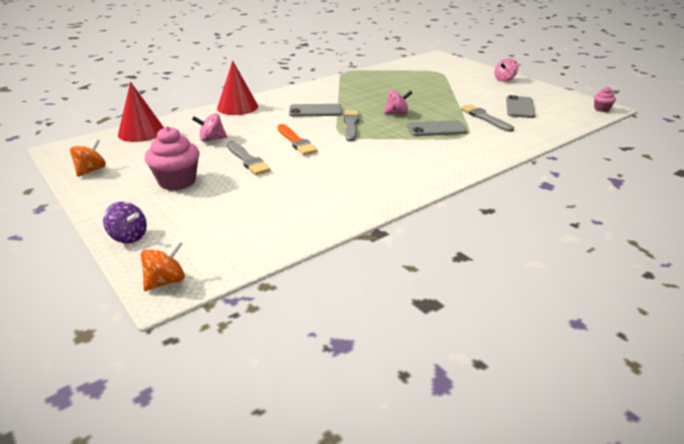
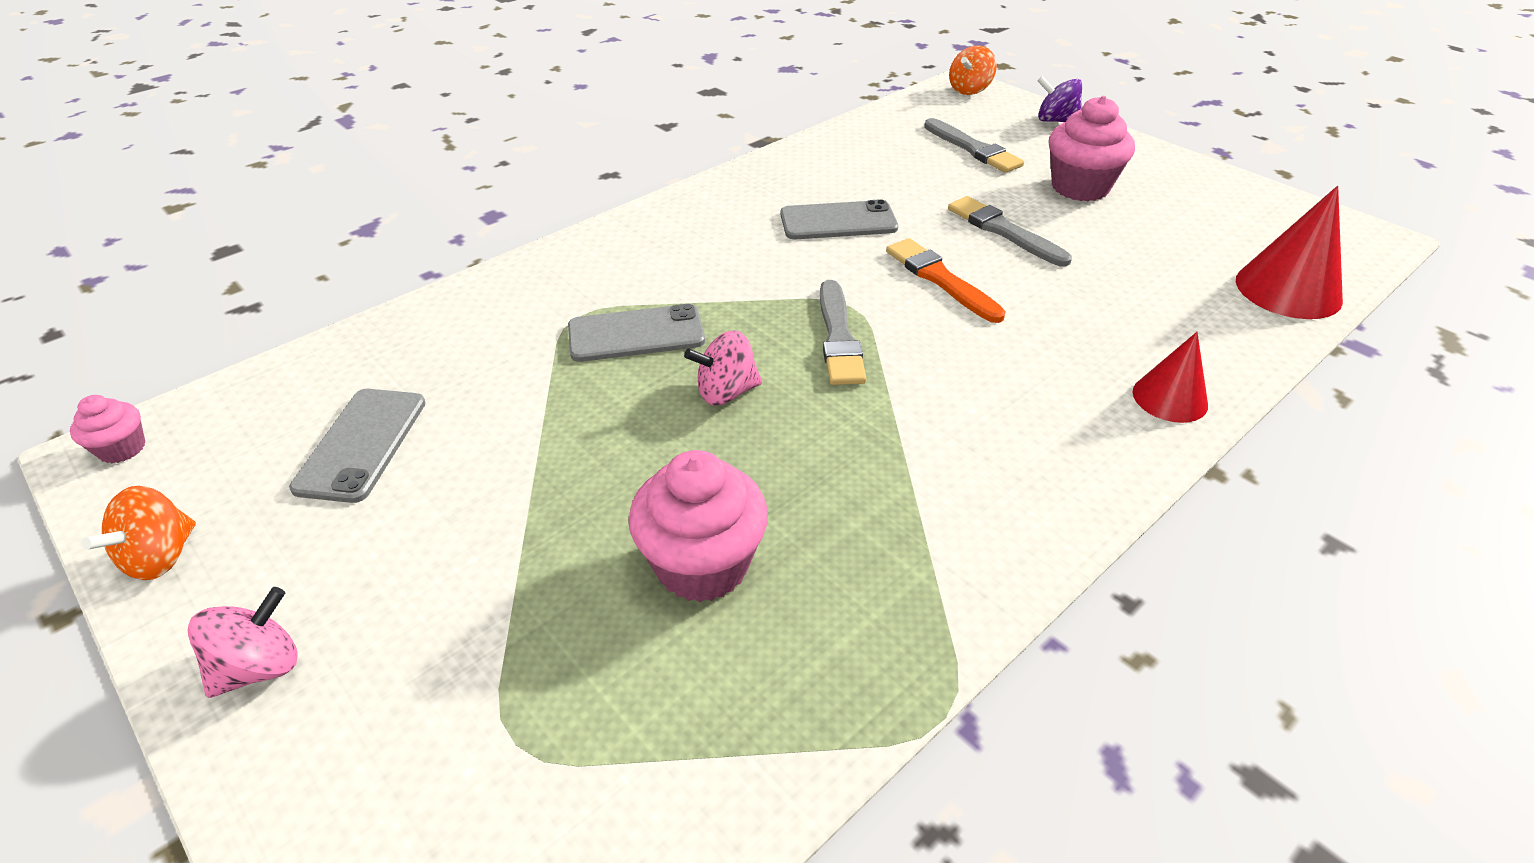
camera: 175 degrees right, 10 degrees up
orange spinning top [70,139,106,177] -> orange spinning top moved to [82,486,196,580]
pink spinning top [192,113,227,142] -> none
red cone [217,60,258,115] -> red cone [1133,332,1208,423], size x0.63
grey phone [289,104,342,116] -> grey phone moved to [780,199,898,239]
grey brush [461,104,514,132] -> grey brush moved to [924,118,1024,173]
none -> pink cupcake [628,450,768,602]

